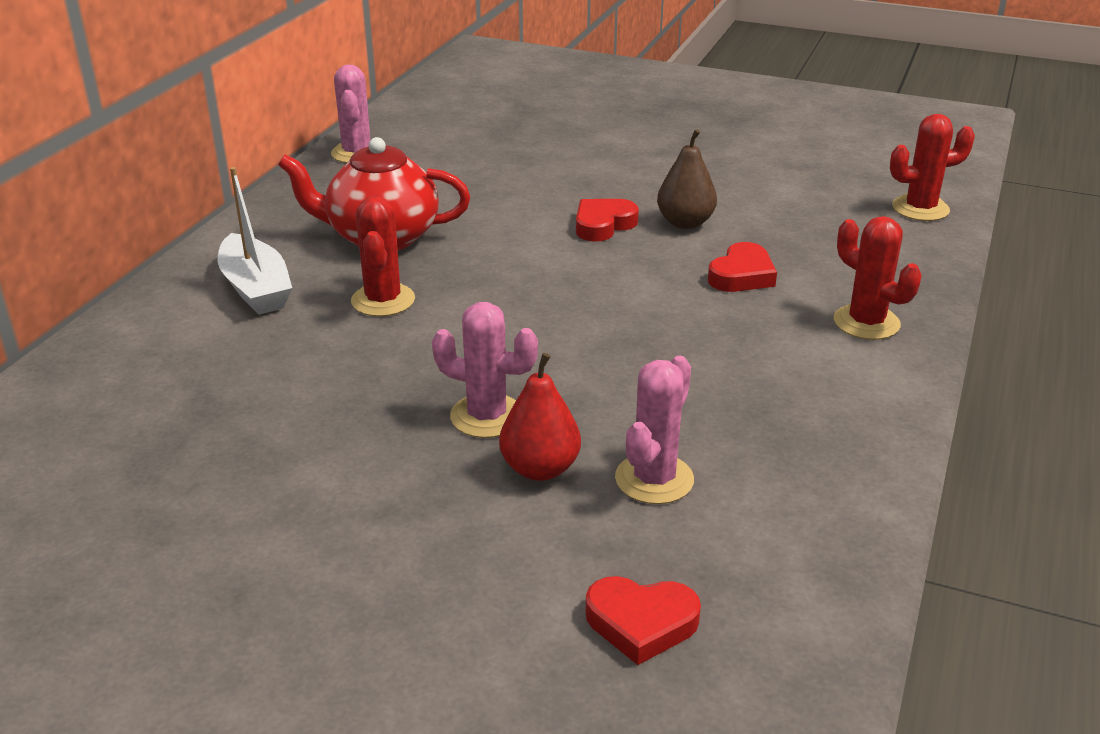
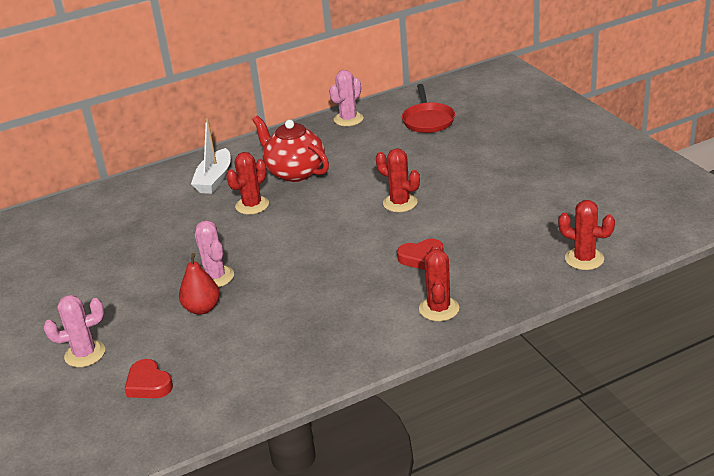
camera: 45 degrees right, 0 degrees up
red heart [576,199,639,242] -> red cactus [376,148,420,212]
pink cactus [615,356,694,504] -> pink cactus moved to [43,295,105,367]
brown pear [657,129,717,229] -> none
none -> red pan [402,84,455,133]

